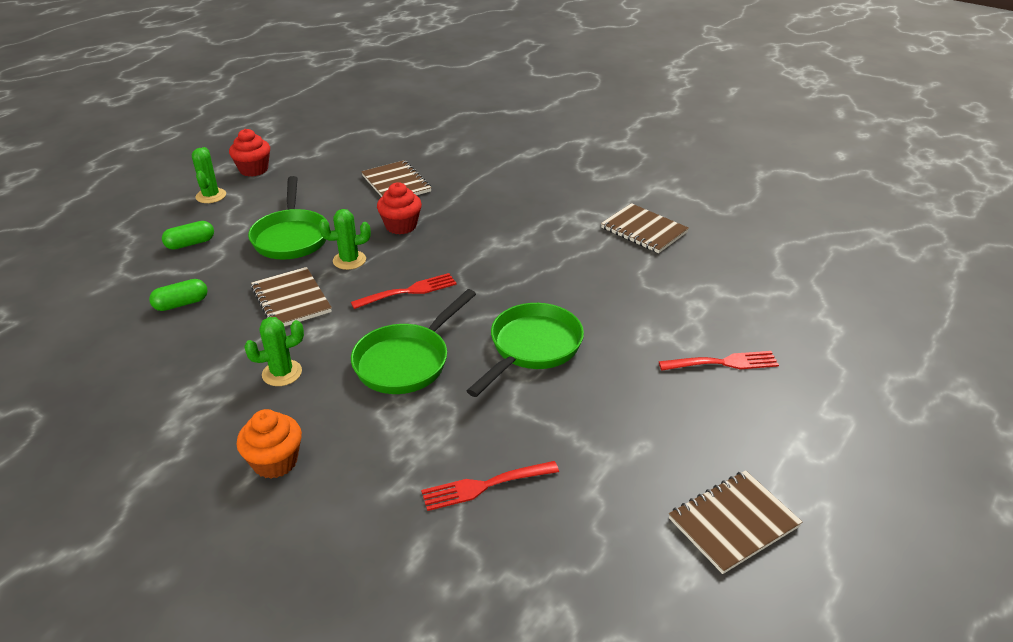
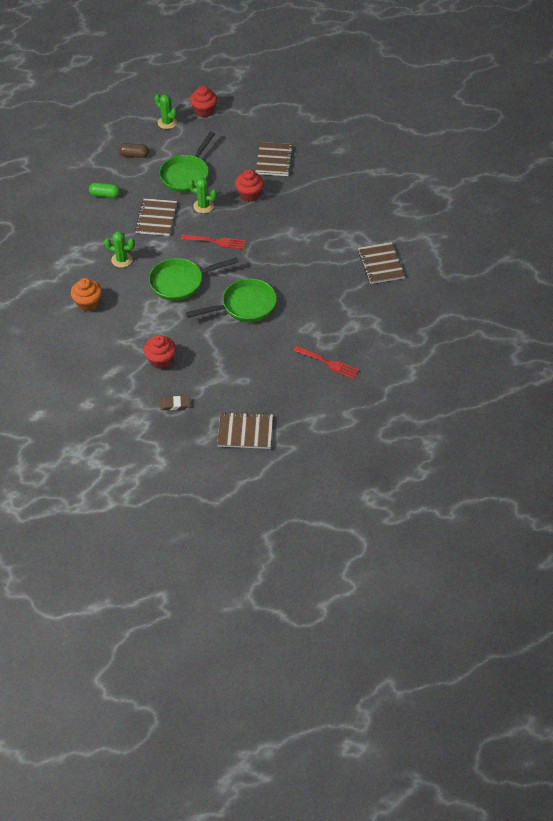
camera: 35 degrees right, 15 degrees up
green capsule [162,221,214,250] -> brown capsule [118,143,149,158]
green cactus [192,147,226,203] -> green cactus turned 75 degrees counterclockwise [154,94,177,129]
red fork [421,461,559,511] -> red cupcake [144,335,176,369]
none -> brown eraser [160,396,190,410]

